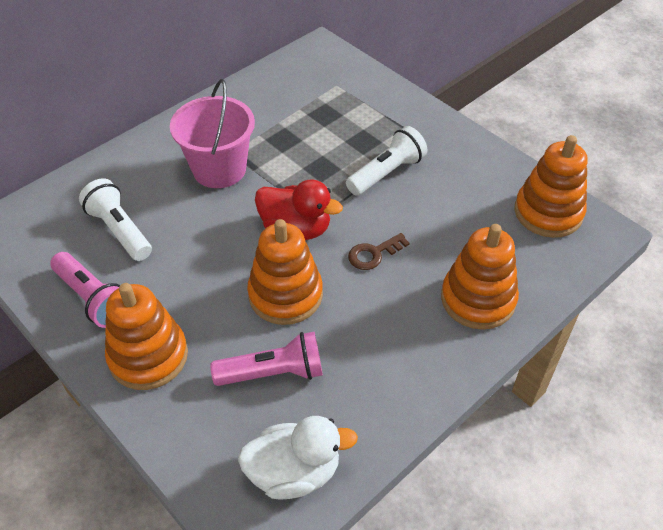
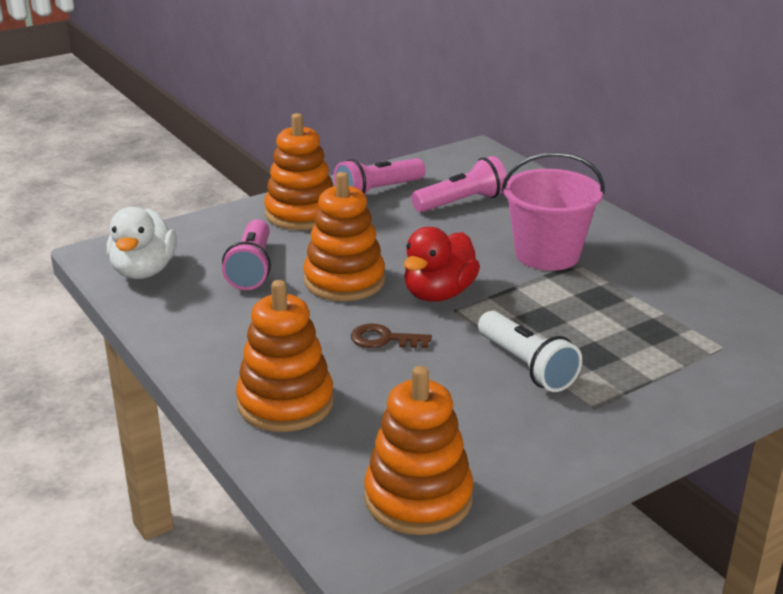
camera: 100 degrees right, 20 degrees down
white flashlight [79,178,152,261] -> pink flashlight [411,156,507,212]
brown key [348,233,409,270] -> brown key turned 60 degrees counterclockwise [351,324,432,348]

